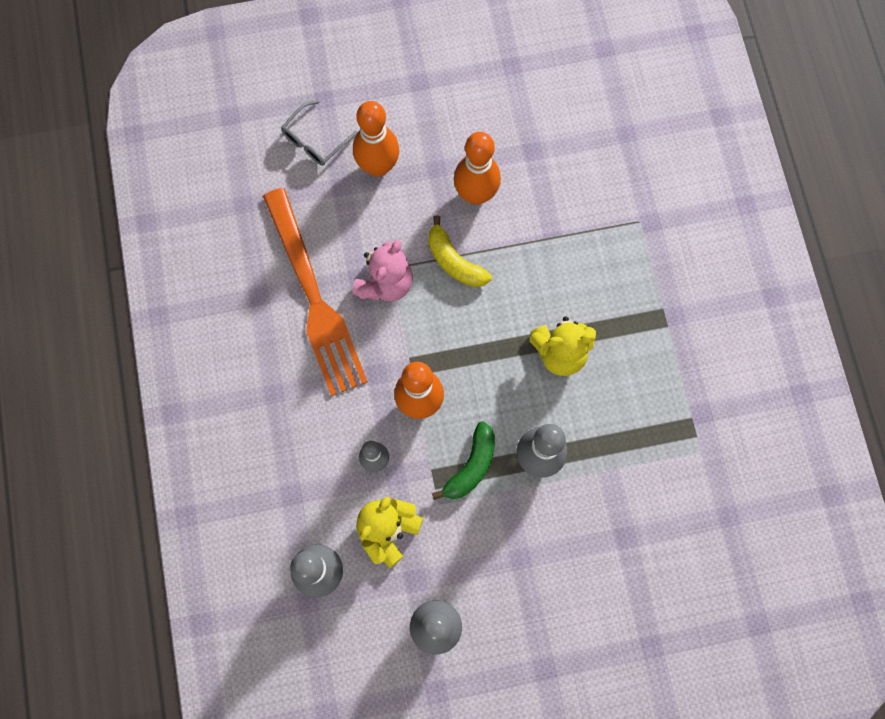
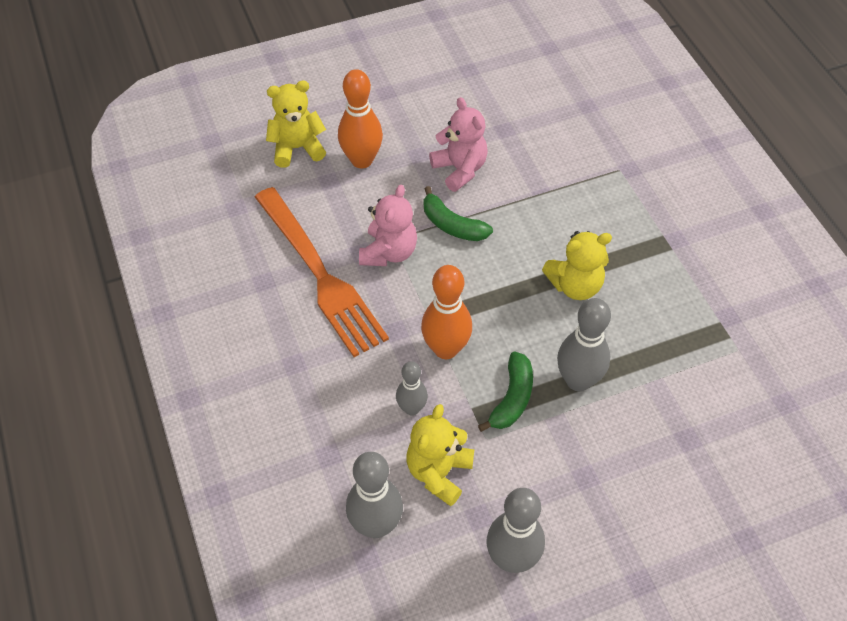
camera: 10 degrees left, 20 degrees down
grey glasses [281,100,358,166] -> yellow teddy bear [266,81,326,168]
yellow banana [428,215,492,287] -> green banana [424,186,493,241]
orange bowling pin [454,132,501,205] -> pink teddy bear [429,97,488,192]

